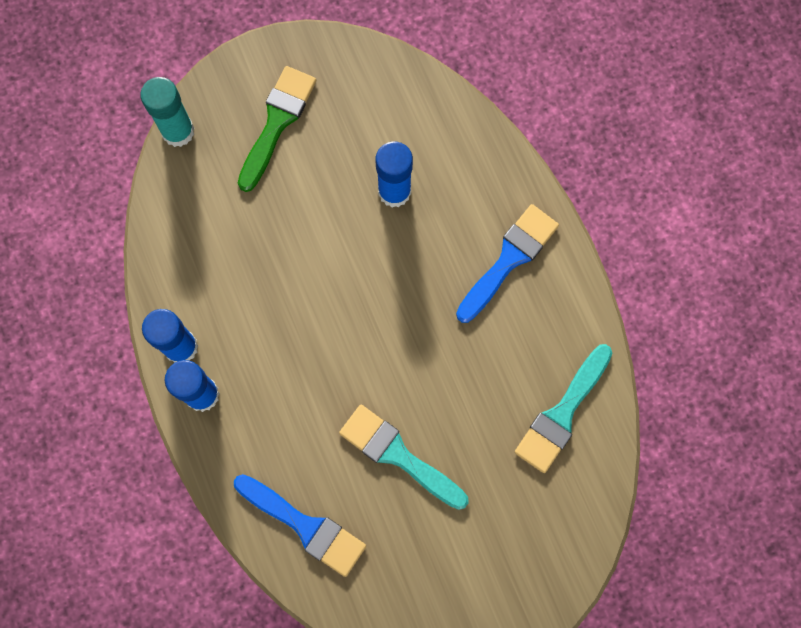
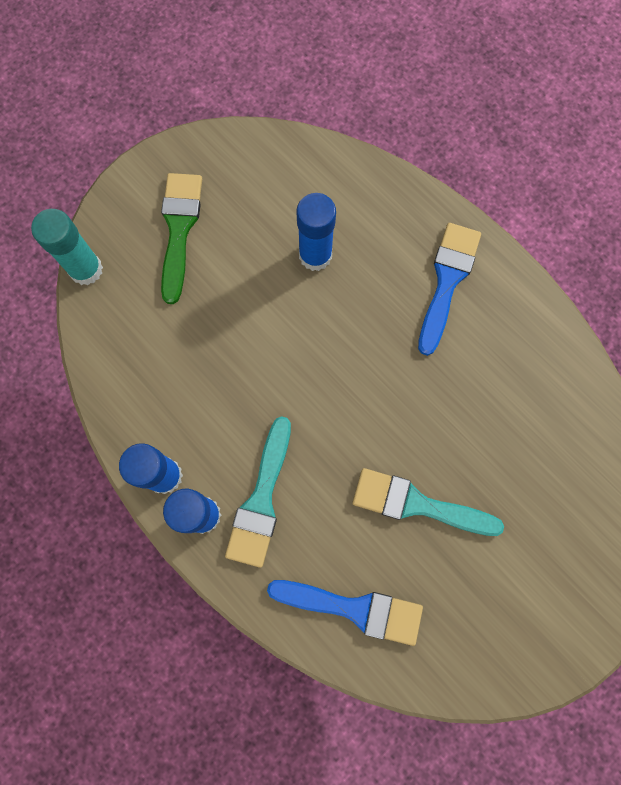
camera: 20 degrees left, 0 degrees up
turquoise brush [515,344,612,473] -> turquoise brush moved to [225,416,291,568]

